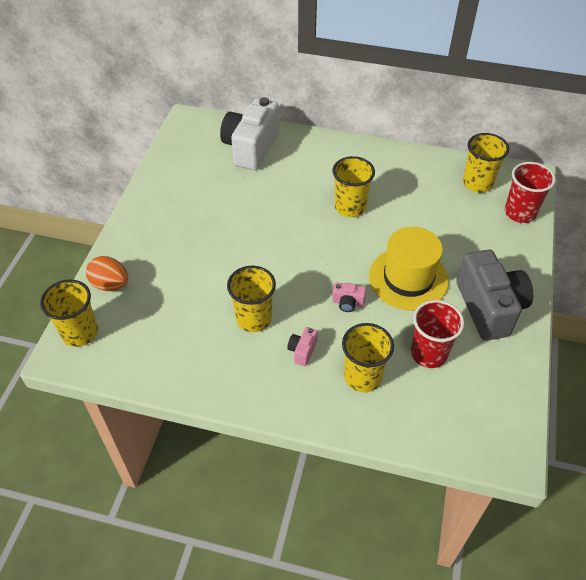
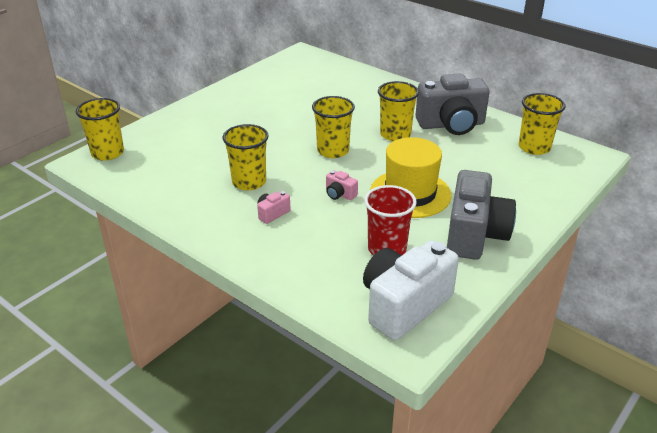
camera: 25 degrees right, 15 degrees down
orange egg [86,256,128,291] -> none
white camera [220,97,279,170] -> white camera moved to [363,240,459,341]
yellow cup [342,323,394,392] -> yellow cup moved to [312,96,355,158]
red cup [505,162,556,223] -> none
none -> grey camera [415,73,490,135]

